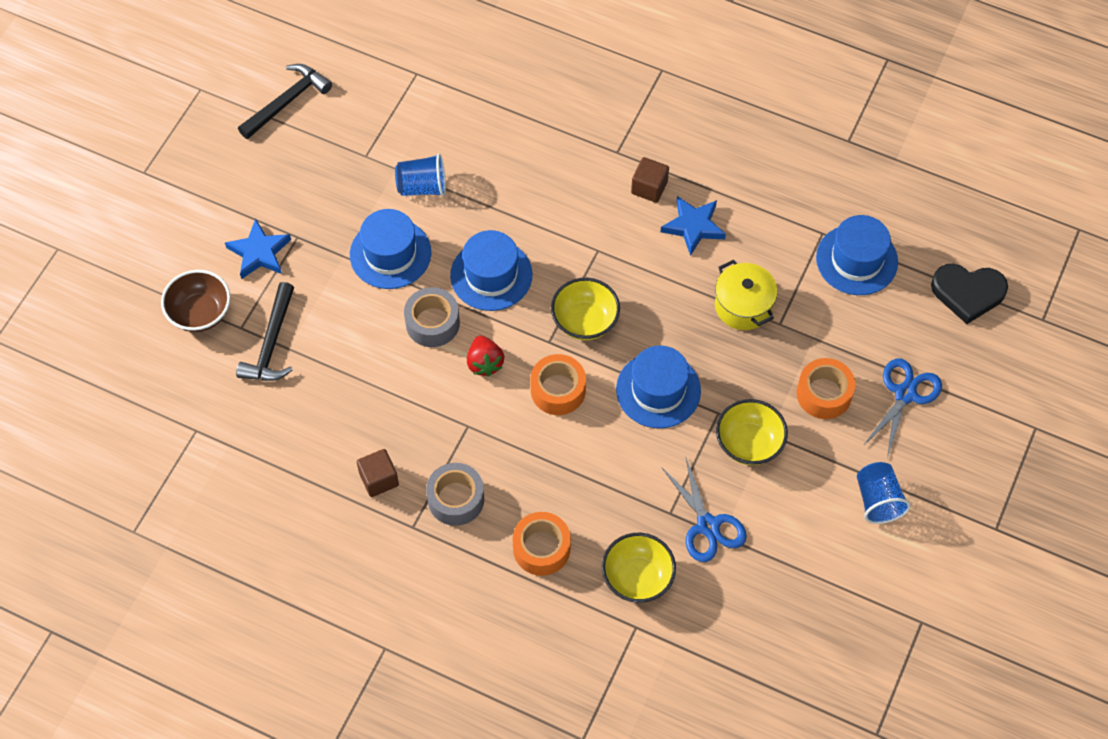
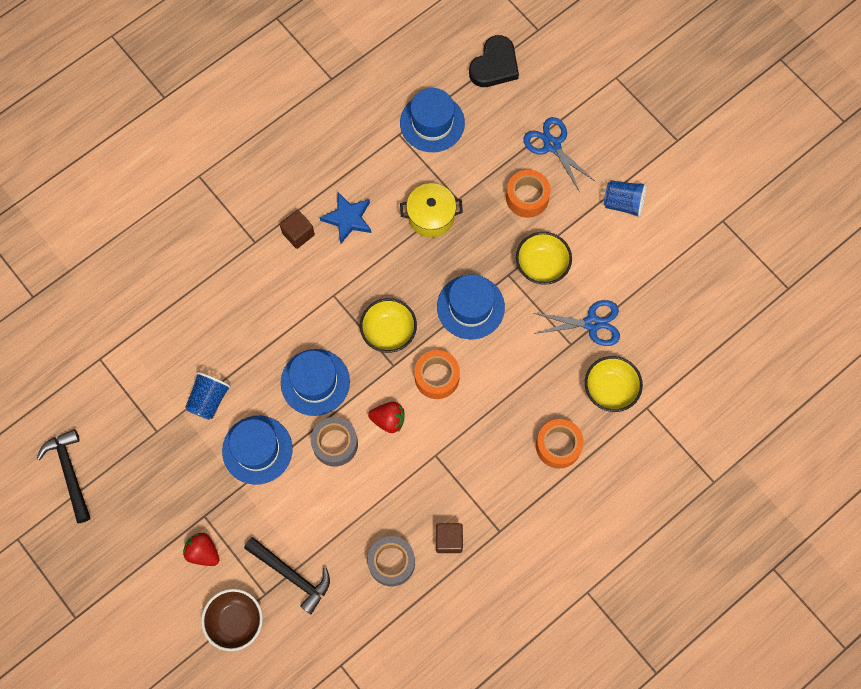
camera: 65 degrees left, 10 degrees up
blue star [225,218,291,279] -> red strawberry [183,533,220,566]
grey tape [426,463,484,526] -> grey tape moved to [367,536,415,586]

